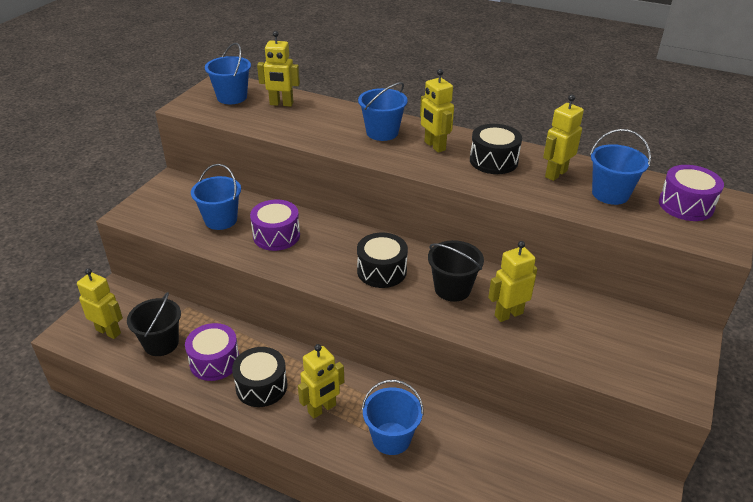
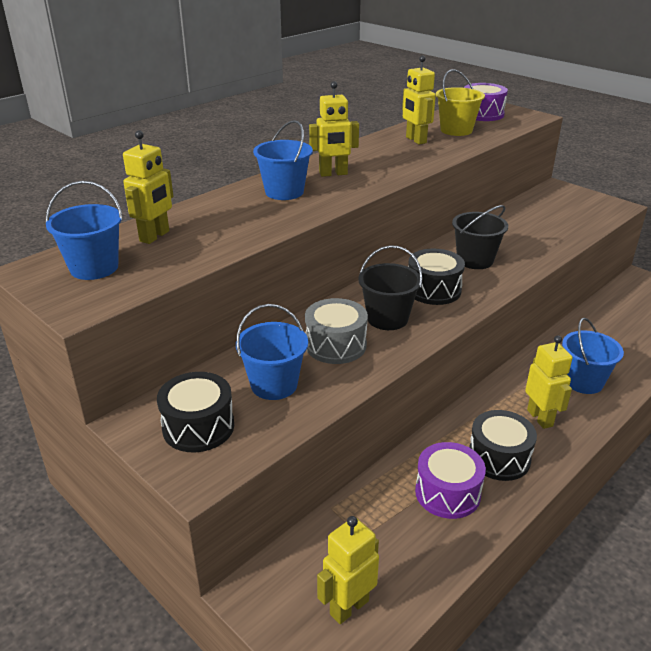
camera: 70 degrees left, 5 degrees down
black bucket [127,292,181,356] -> black bucket moved to [358,245,423,330]
purple drum [250,200,300,251] -> grey drum [305,298,368,364]
black drum [470,124,522,174] -> black drum moved to [157,372,234,452]
yellow robot [488,241,538,322] -> none
blue bucket [590,129,651,205] -> yellow bucket [436,69,485,136]

